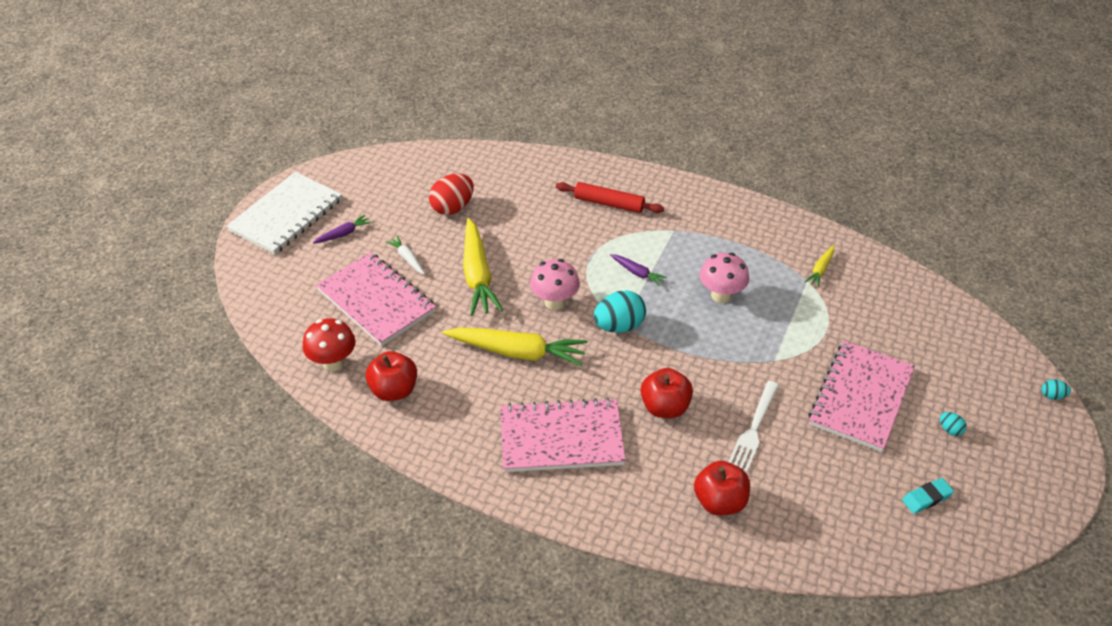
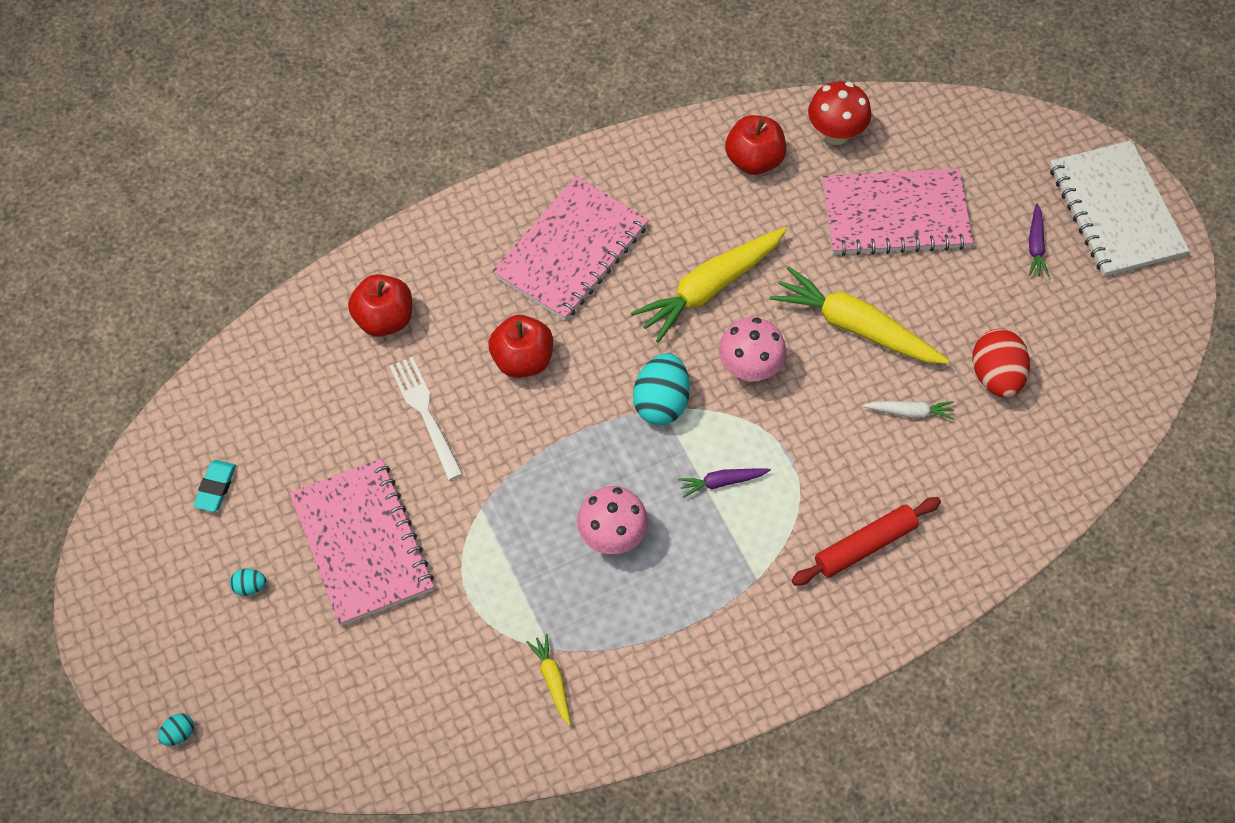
camera: 130 degrees right, 15 degrees up
white carrot [385,235,425,275] -> white carrot moved to [863,401,954,420]

